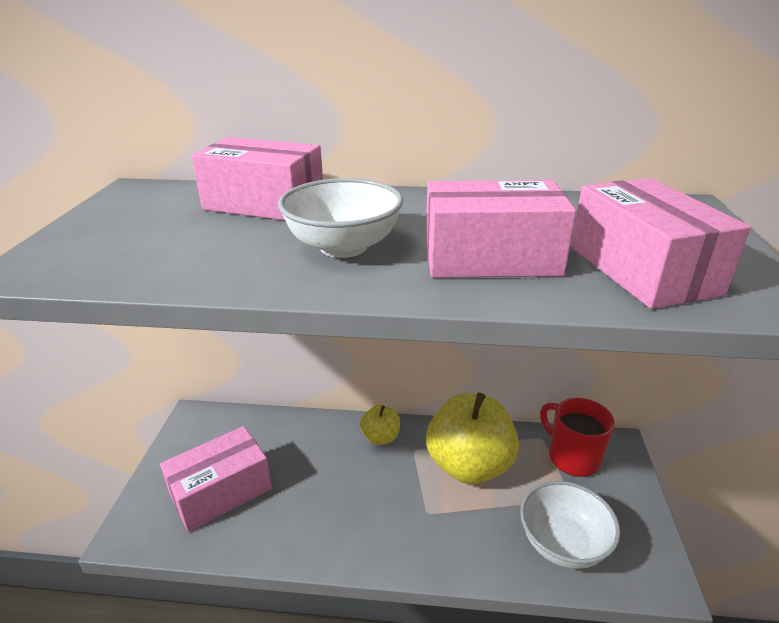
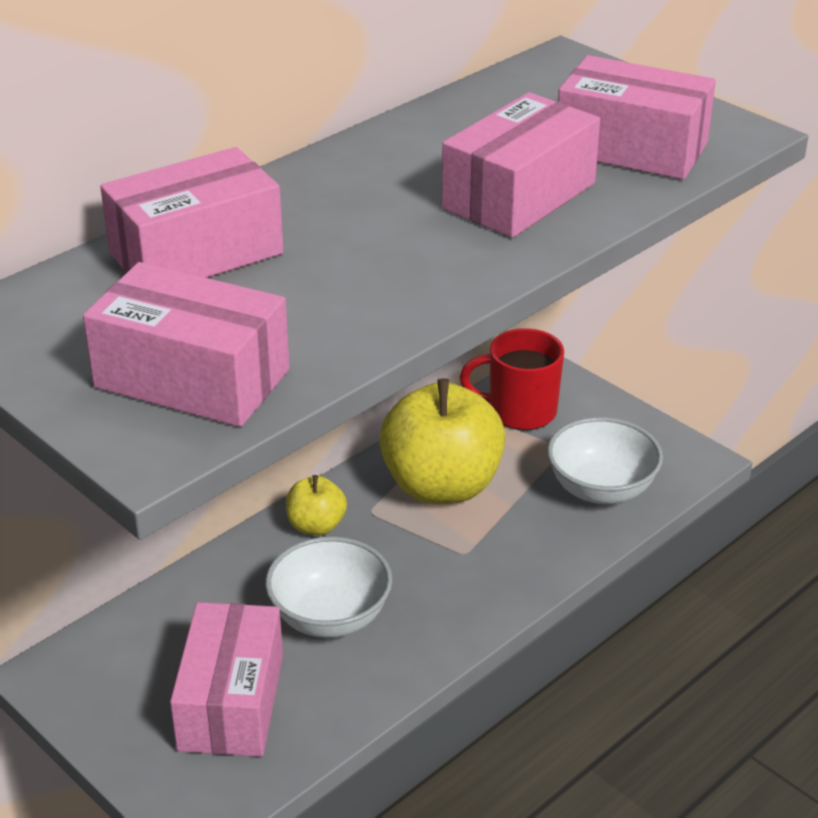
camera: 50 degrees left, 5 degrees up
white bowl [278,178,403,258] -> white bowl moved to [265,536,393,638]
none -> pink box [83,262,290,427]

